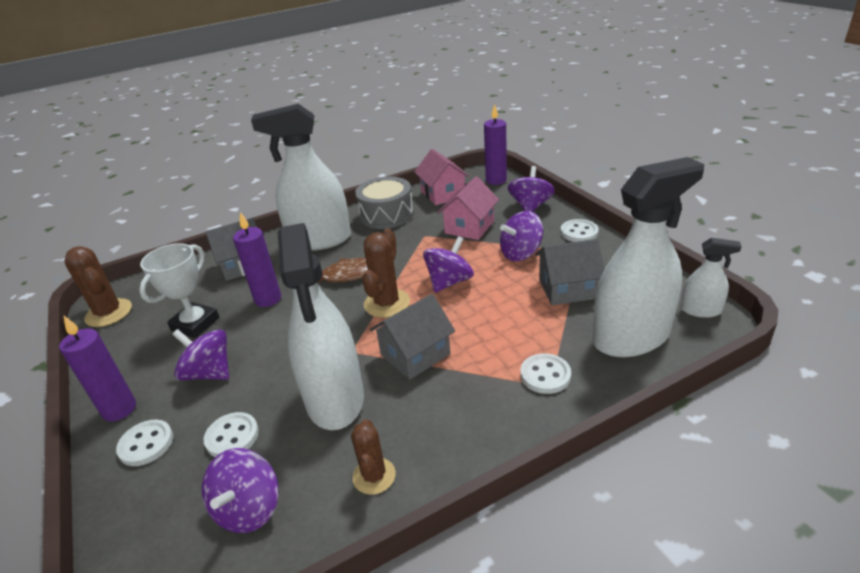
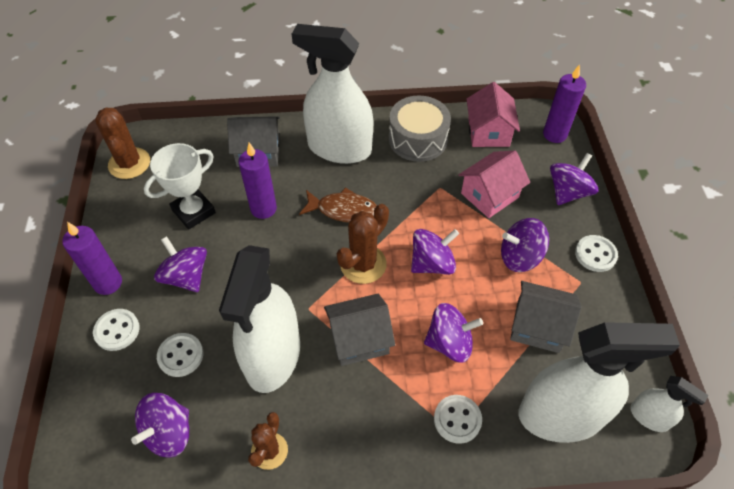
camera: 20 degrees right, 20 degrees up
none -> purple spinning top [424,303,483,363]

